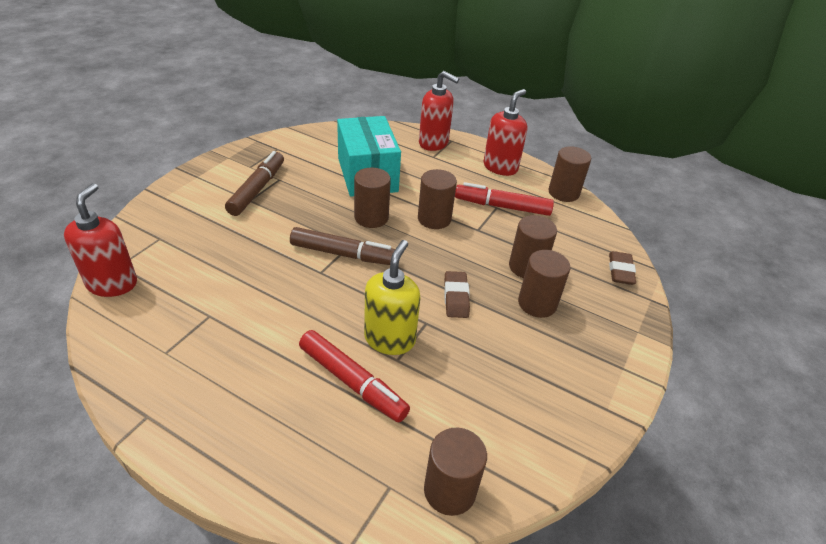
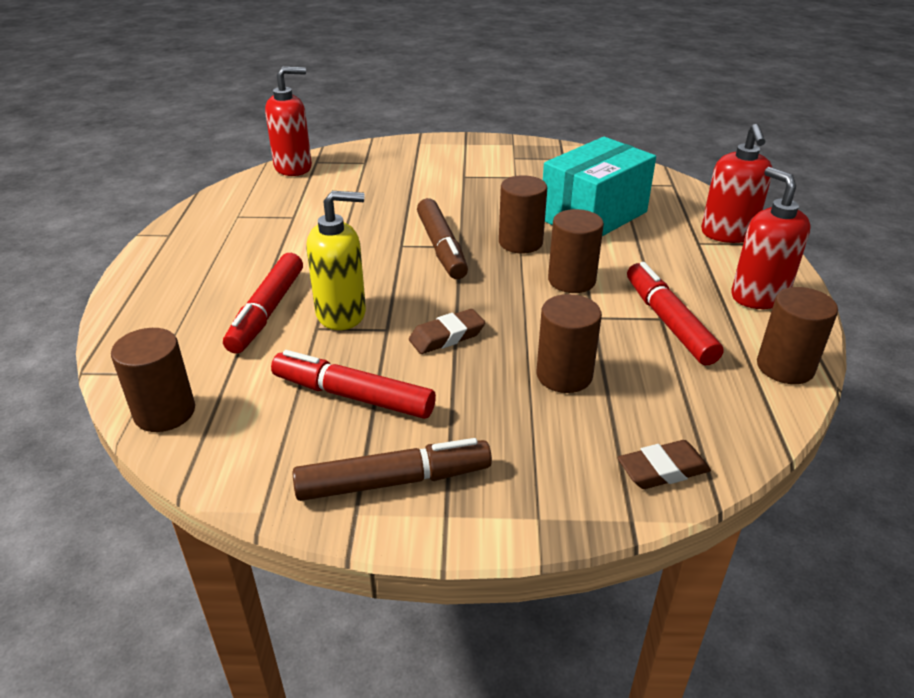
camera: 65 degrees right, 5 degrees down
brown marker [225,151,284,216] -> brown marker moved to [293,438,492,501]
red soap dispenser [483,89,527,176] -> red soap dispenser turned 120 degrees counterclockwise [731,167,811,309]
brown cylinder [518,250,571,318] -> none
none -> red marker [271,350,436,419]

